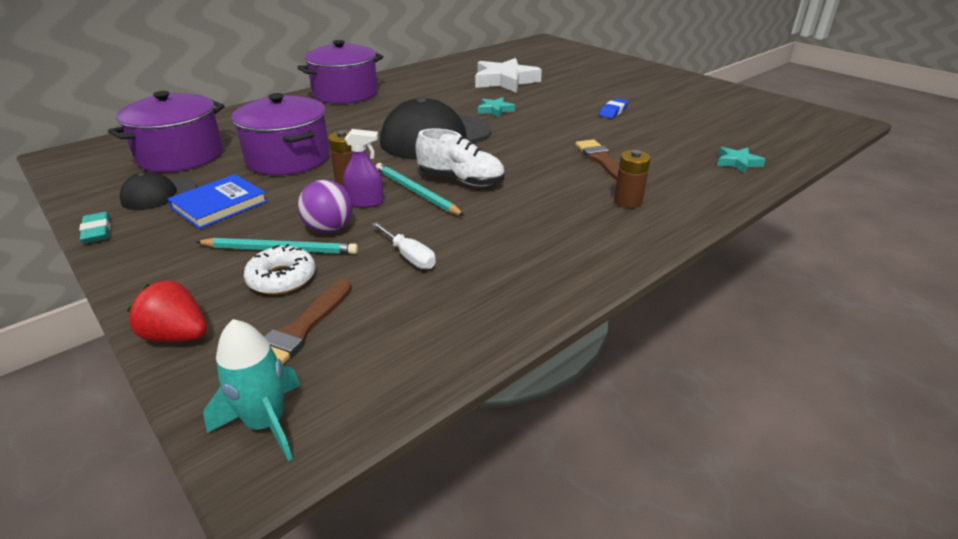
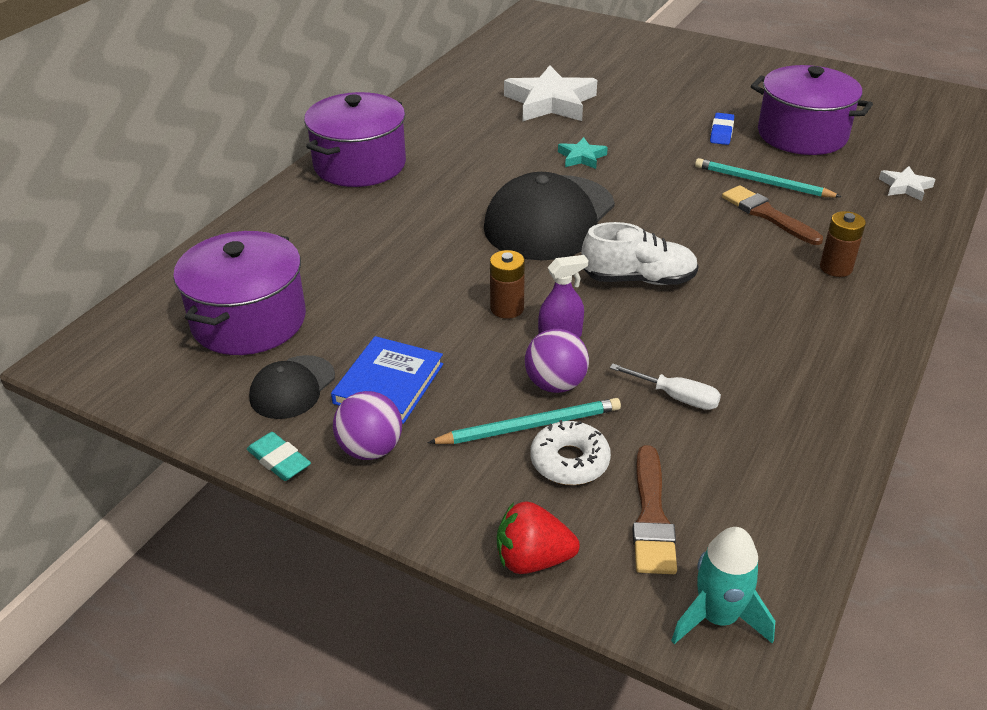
camera: 20 degrees left, 5 degrees up
purple pot [232,93,330,175] -> purple pot moved to [751,65,873,155]
turquoise pencil [376,163,465,216] -> turquoise pencil moved to [695,158,842,198]
turquoise star [717,147,766,173] -> white star [879,166,935,201]
none -> purple ball [333,391,402,460]

